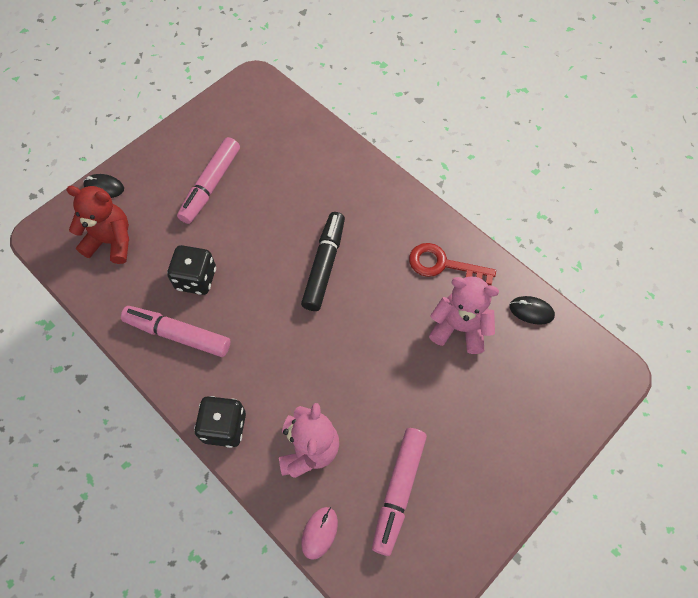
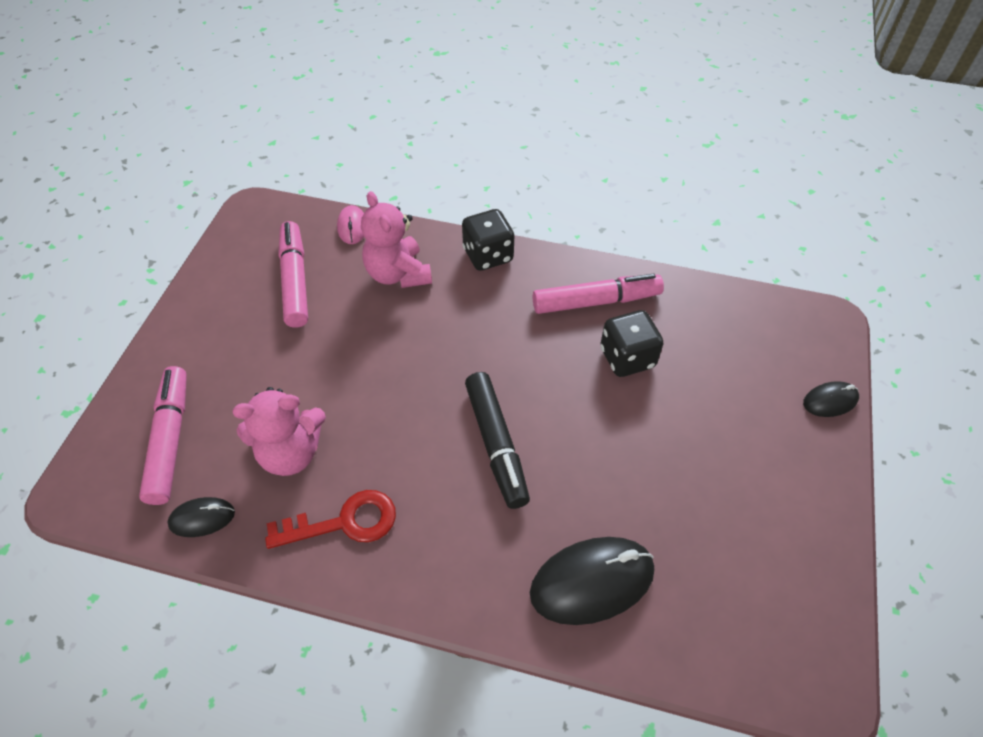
camera: 150 degrees right, 10 degrees down
red teddy bear [66,186,129,264] -> none
pink marker [177,137,240,224] -> pink marker moved to [139,366,187,505]
none -> black mouse [530,537,654,625]

